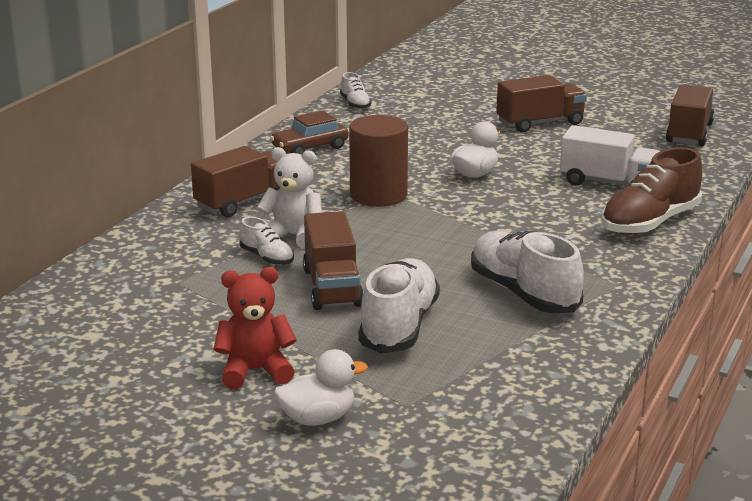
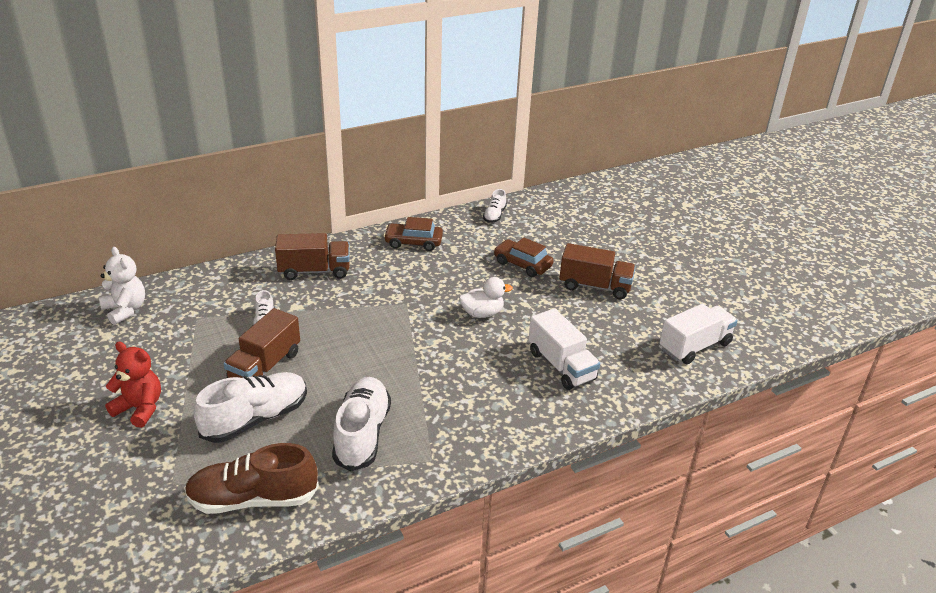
camera: 35 degrees right, 10 degrees up
white teddy bear [257,147,322,249] -> white teddy bear moved to [99,247,145,325]
white duck [274,349,368,426] -> none
brown cylinder [349,115,408,207] -> none
brown shoe [601,147,702,235] -> brown shoe moved to [185,443,319,514]
brown truck [666,84,715,146] -> white truck [660,304,738,364]
none -> brown car [494,237,554,277]

